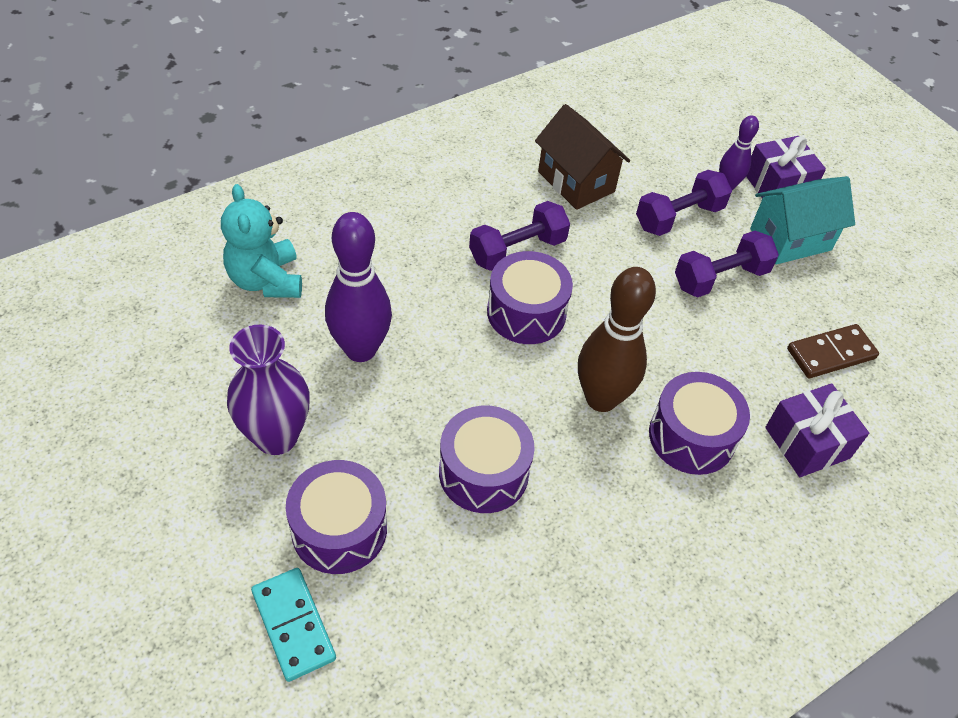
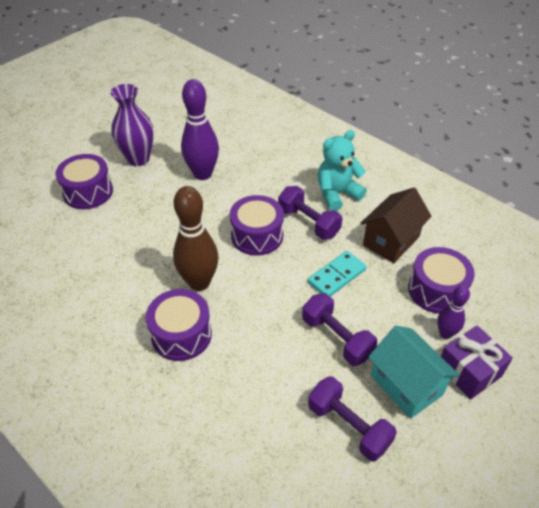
camera: 80 degrees right, 5 degrees down
turquoise teddy bear [221,184,302,298] -> turquoise teddy bear moved to [318,130,367,211]
turquoise domino [251,568,336,682] -> turquoise domino moved to [308,251,367,297]
purple drum [439,406,535,513] -> purple drum moved to [408,247,475,314]
purple dumbbell [636,170,732,236] -> purple dumbbell moved to [308,376,397,461]
purple gift [765,383,869,477] -> none
brown domino [787,324,879,378] -> none

